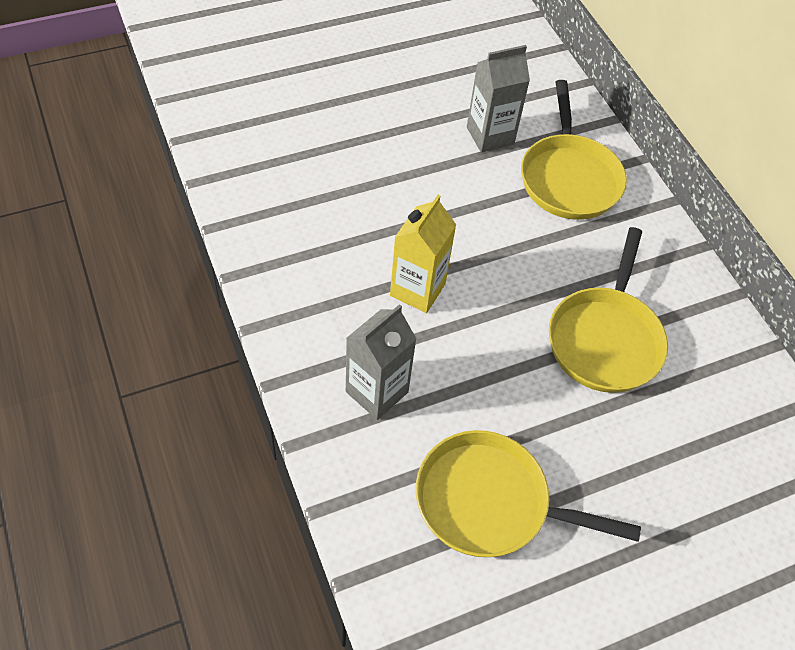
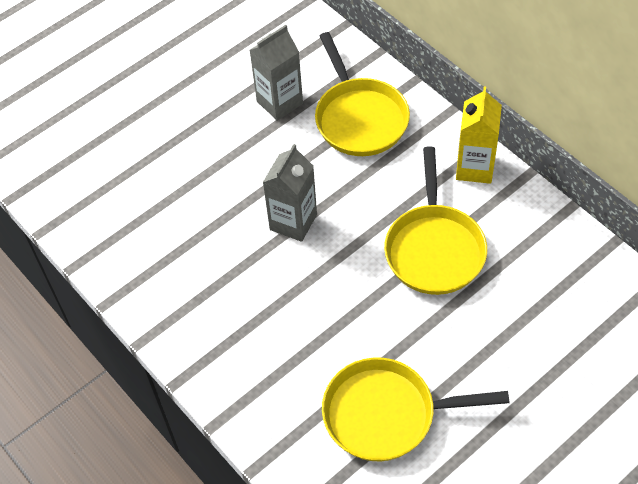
camera: 10 degrees left, 0 degrees up
grey carton [346,304,416,420] -> grey carton moved to [262,144,317,242]
yellow carton [390,195,456,313] -> yellow carton moved to [456,86,502,184]

